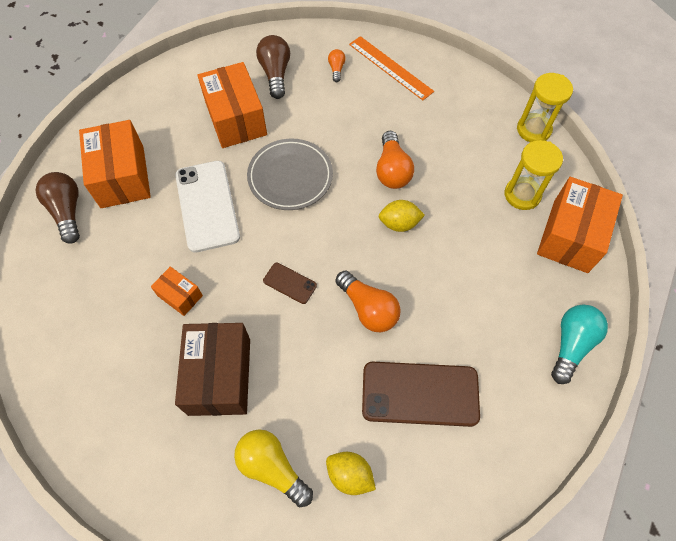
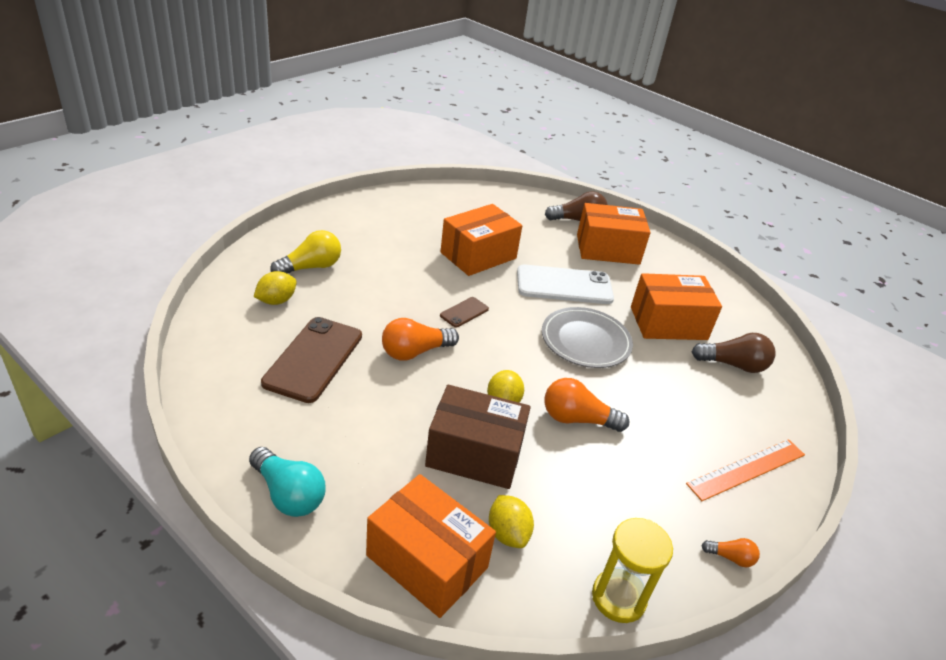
camera: 100 degrees right, 25 degrees down
orange box [151,266,203,316] -> orange box [440,204,522,276], size x1.97
brown box [175,323,250,416] -> brown box moved to [425,385,531,489]
orange light bulb [328,49,346,82] -> orange light bulb moved to [701,538,760,567]
yellow hourglass [504,140,563,210] -> yellow lemon [489,495,534,548]

